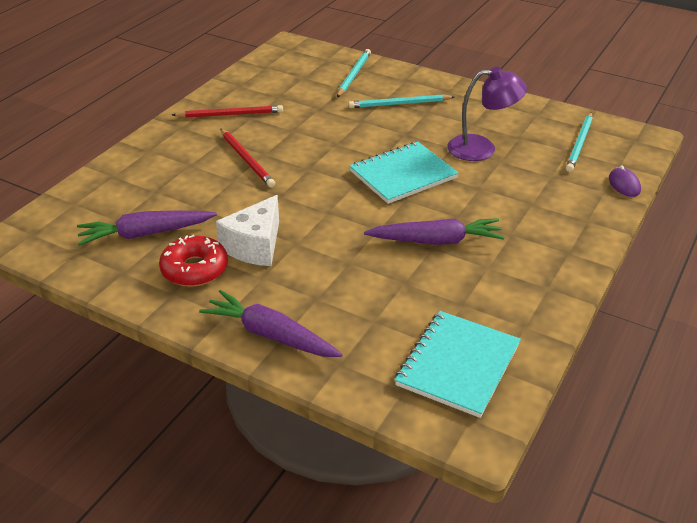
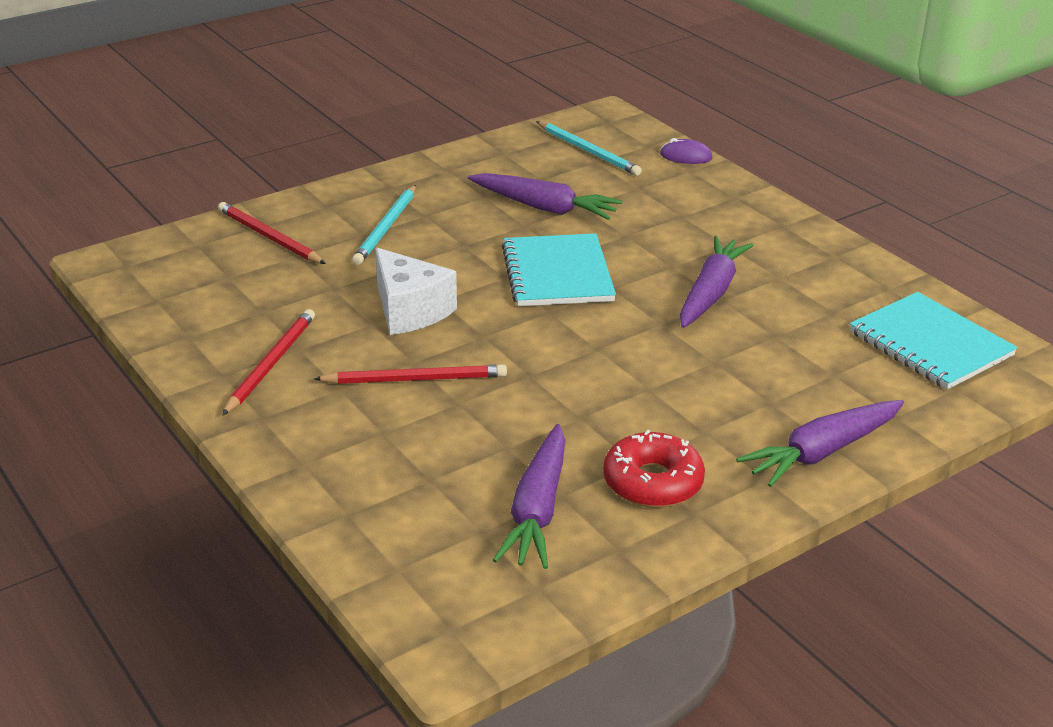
camera: 65 degrees left, 5 degrees down
white cheese [216,195,279,266] -> white cheese moved to [375,247,457,335]
turquoise pencil [337,49,371,97] -> red pencil [218,202,326,264]
purple lamp [447,67,527,161] -> purple carrot [468,173,623,220]

